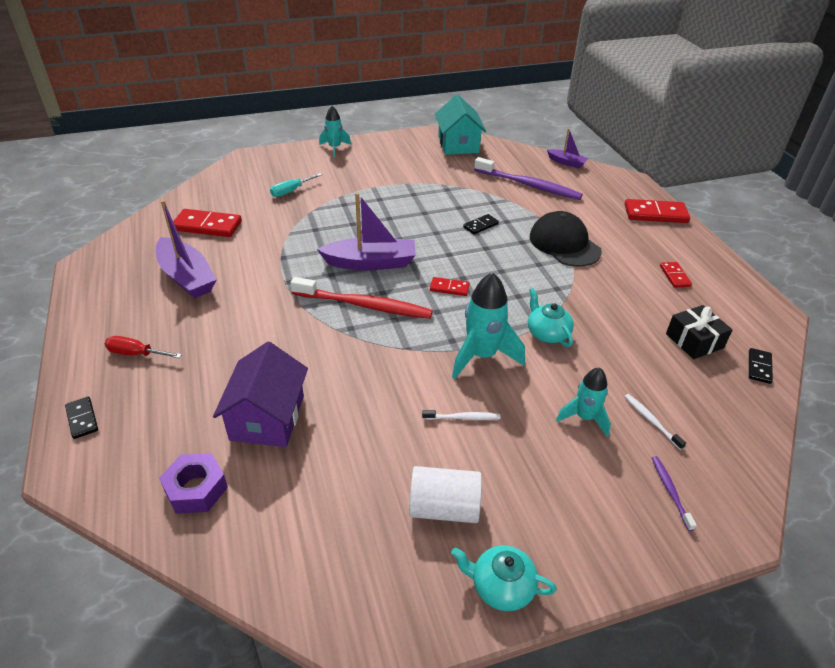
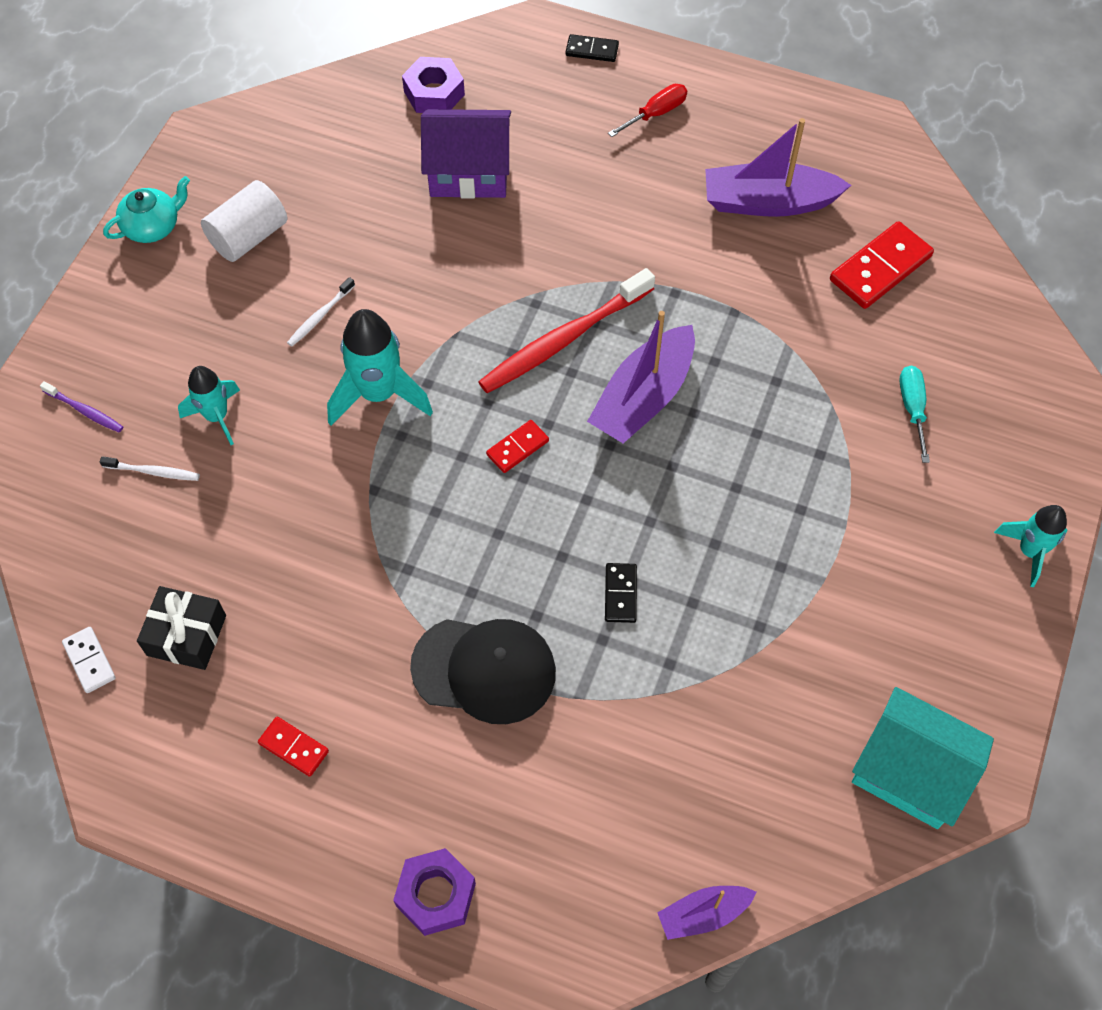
camera: 130 degrees right, 20 degrees up
purple house [213,342,308,447] -> purple house turned 45 degrees counterclockwise [421,109,511,199]
purple toothbrush [474,157,583,200] -> none
turquoise teapot [528,288,574,347] -> none
red domino [625,199,690,223] -> purple nut [393,848,476,936]
black domino [749,348,773,384] -> white domino [62,627,116,693]

